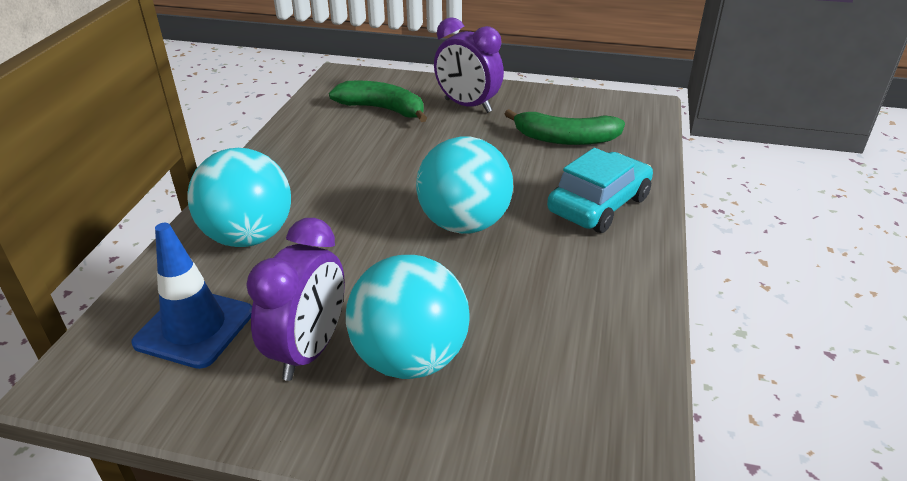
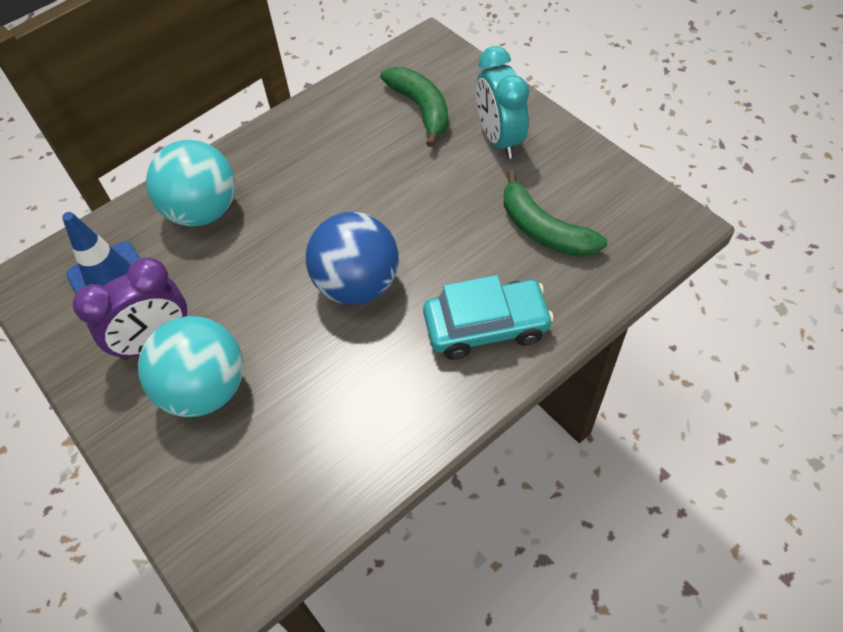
camera: 40 degrees right, 20 degrees up
turquoise ball [416,137,513,234] -> blue ball [306,212,399,305]
purple clock [434,17,504,113] -> turquoise clock [476,46,529,159]

